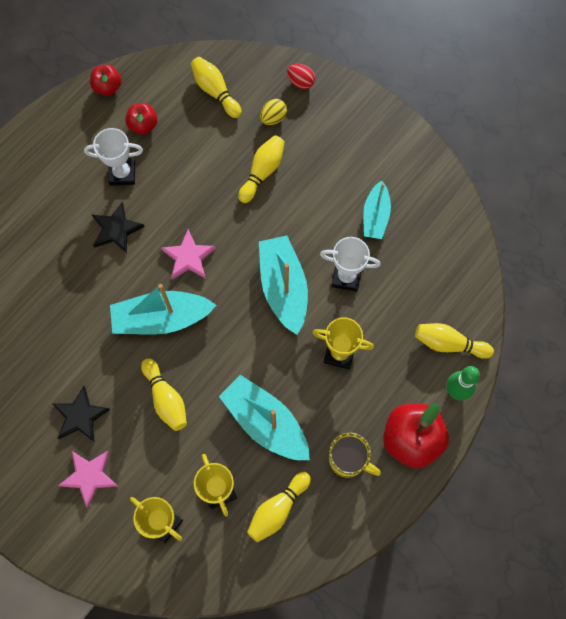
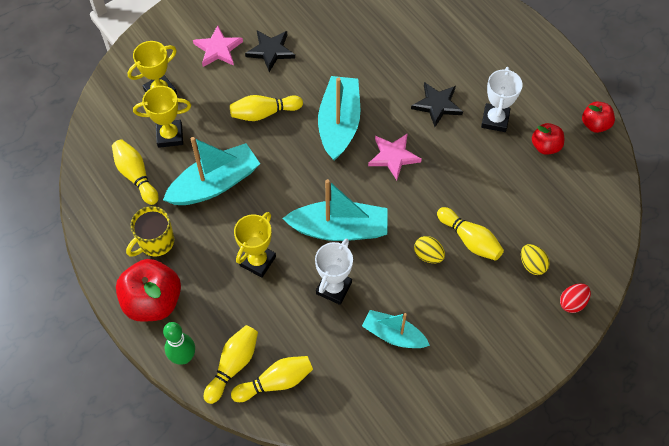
camera: 105 degrees right, 10 degrees down
yellow bowling pin [191,57,242,118] -> yellow bowling pin moved to [231,356,313,402]
none -> yellow egg [414,236,445,263]

